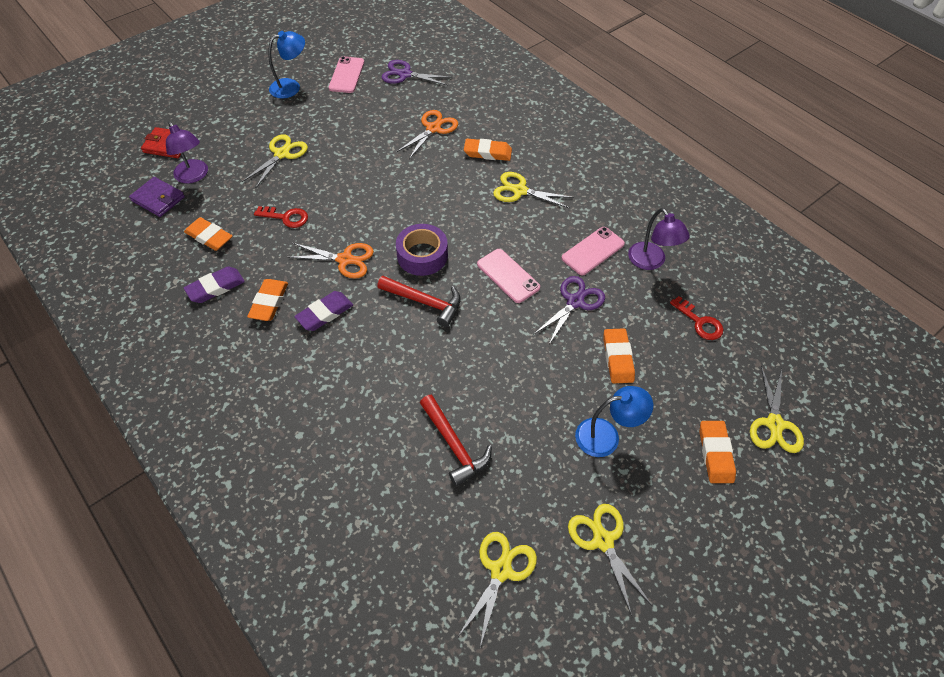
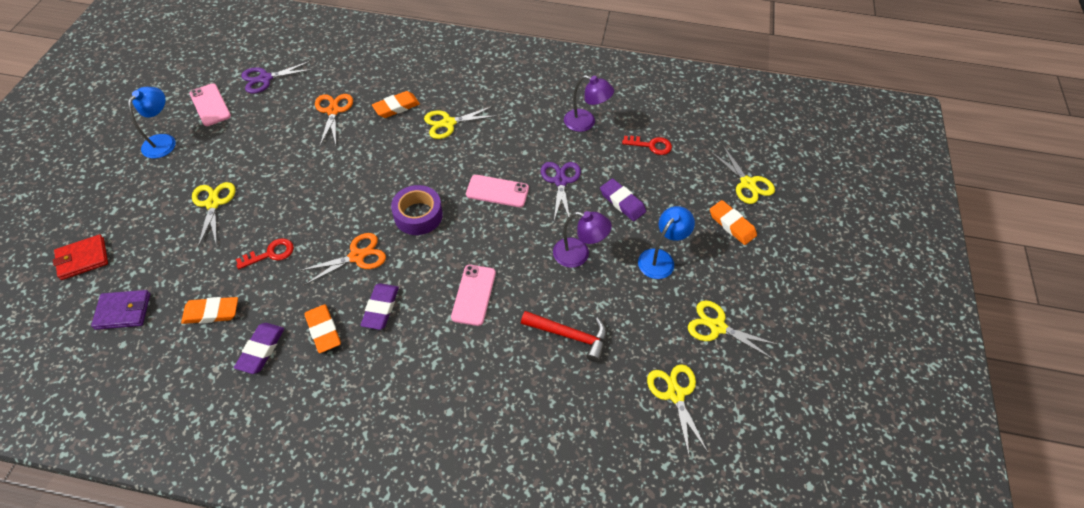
camera: 40 degrees left, 0 degrees up
purple lamp [166,121,208,184] -> purple lamp moved to [553,211,612,268]
red hammer [377,276,461,327] -> none
pink phone [561,227,625,275] -> pink phone moved to [451,265,496,326]
orange eraser [603,328,635,384] -> purple eraser [600,179,646,221]

